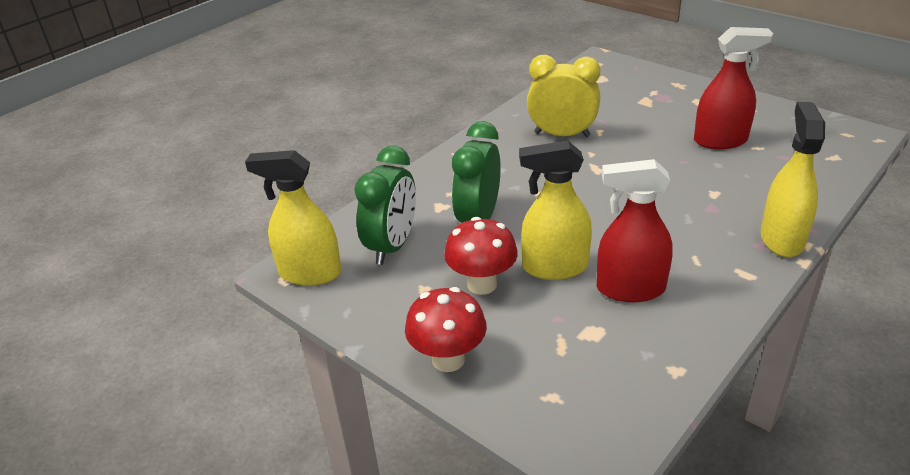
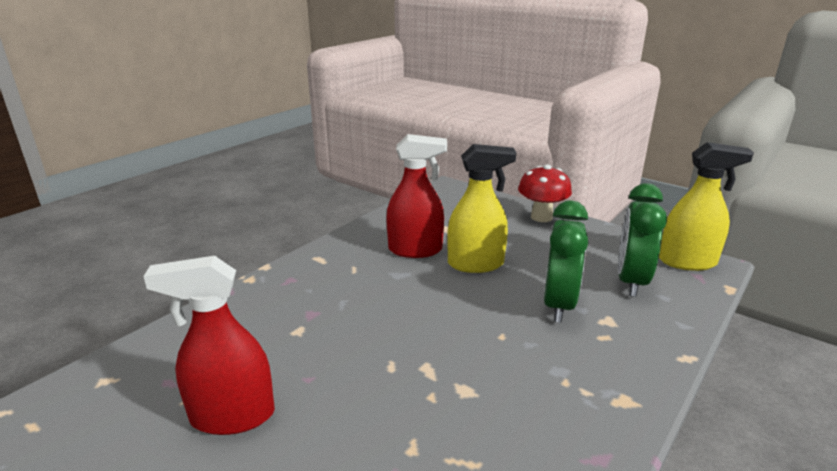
camera: 175 degrees right, 10 degrees down
red mushroom [444,217,518,295] -> none
yellow clock [527,54,600,137] -> none
yellow spray bottle [761,102,825,257] -> none

